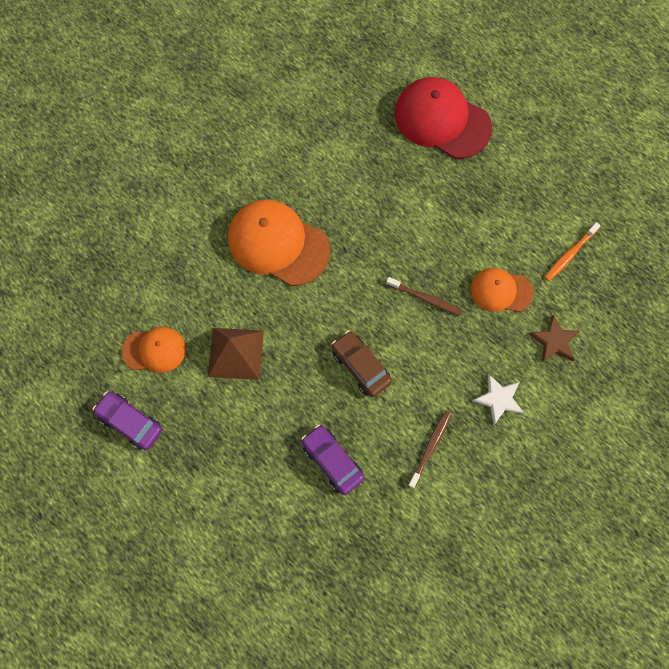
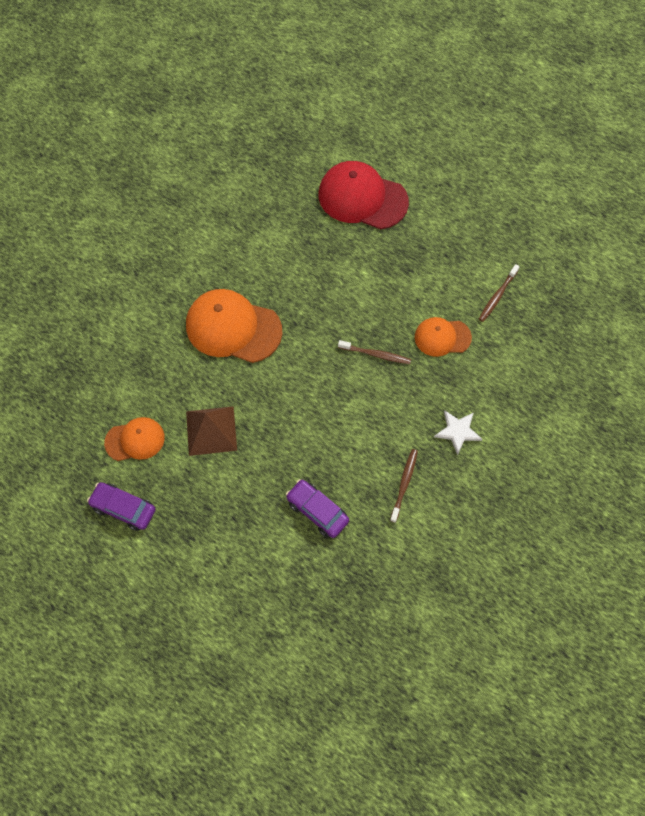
camera: 10 degrees left, 5 degrees down
brown car [331,331,392,397] -> none
brown star [529,315,580,362] -> none
orange toothbrush [545,222,601,281] -> brown toothbrush [479,264,520,322]

